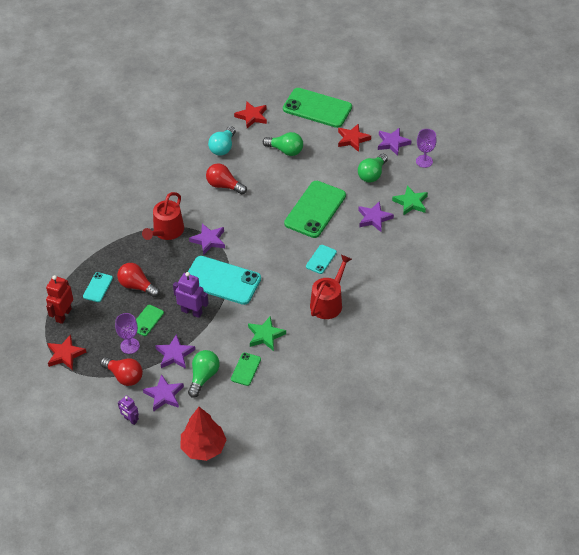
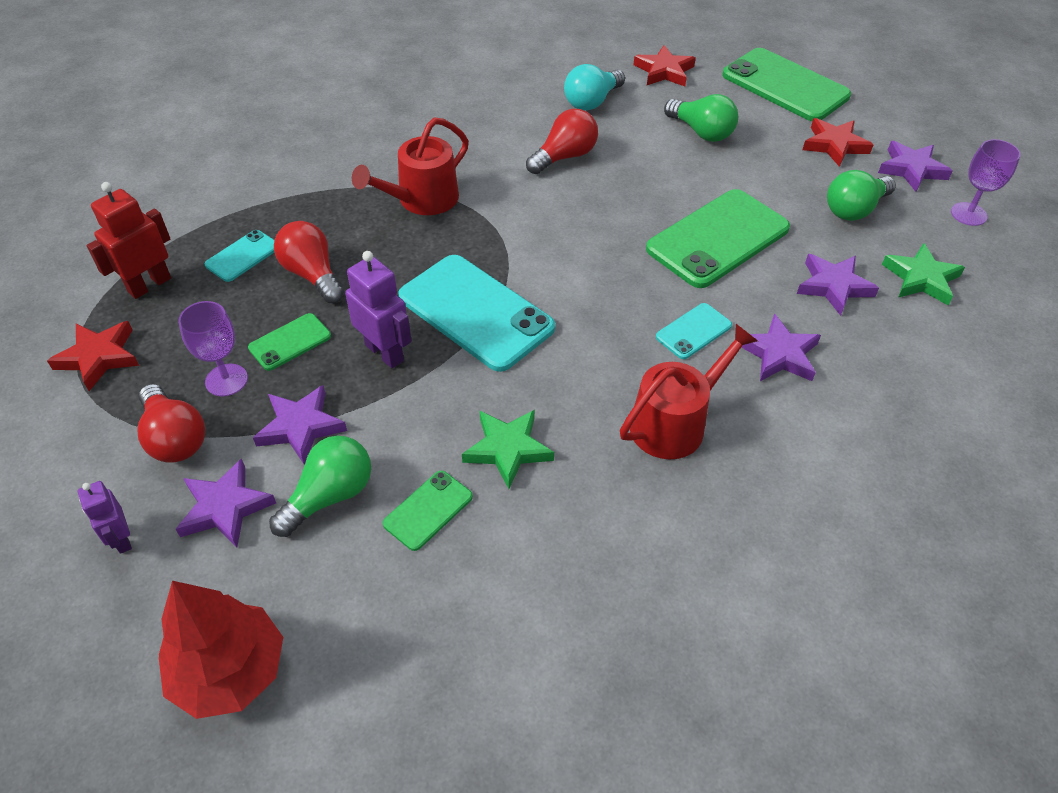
camera: 20 degrees right, 0 degrees up
purple star [189,224,225,255] -> purple star moved to [741,314,821,381]
red light bulb [206,163,247,194] -> red light bulb turned 90 degrees clockwise [526,109,598,174]

